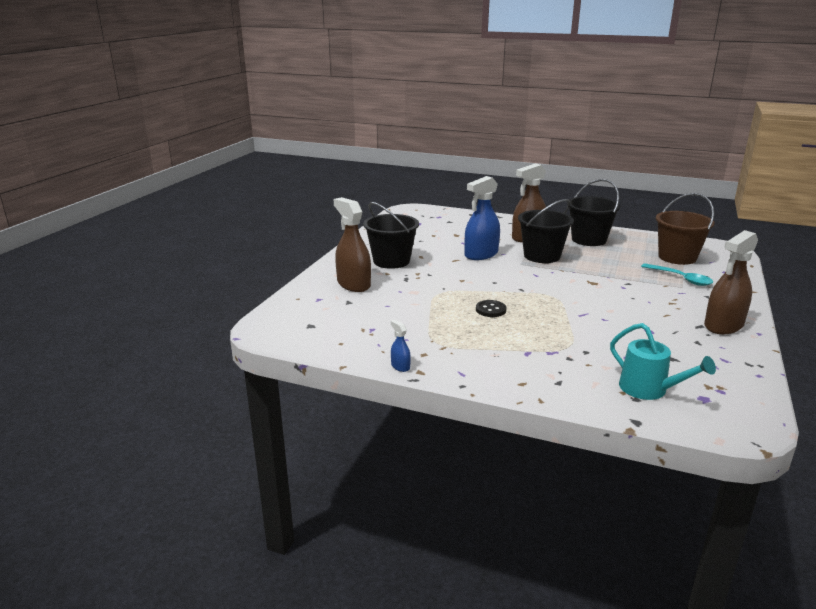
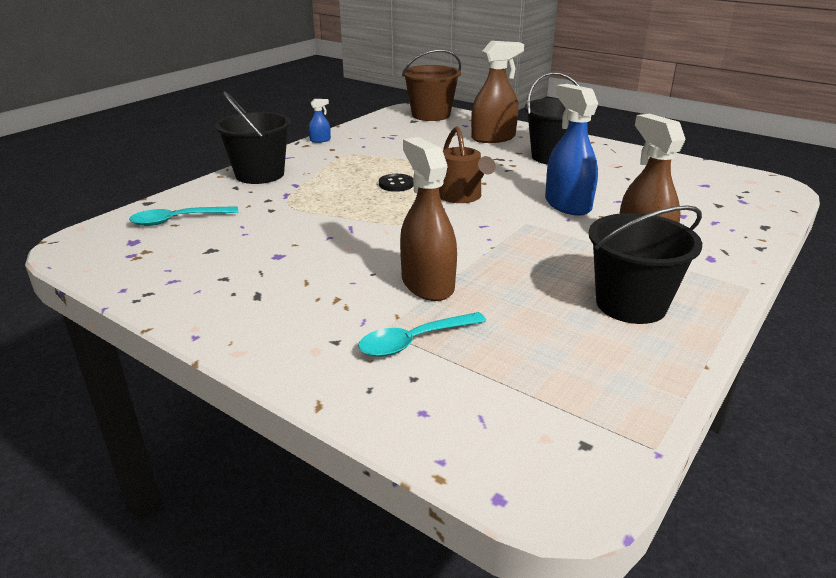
camera: 105 degrees right, 5 degrees up
black bucket [518,199,574,263] -> black bucket moved to [215,91,291,184]
turquoise watering can [610,323,716,400] -> turquoise spoon [129,206,238,226]
brown bucket [656,193,715,265] -> brown bucket moved to [402,49,461,121]
brown spray bottle [704,230,758,334] -> brown spray bottle moved to [400,137,457,301]
none -> brown watering can [439,126,496,203]

